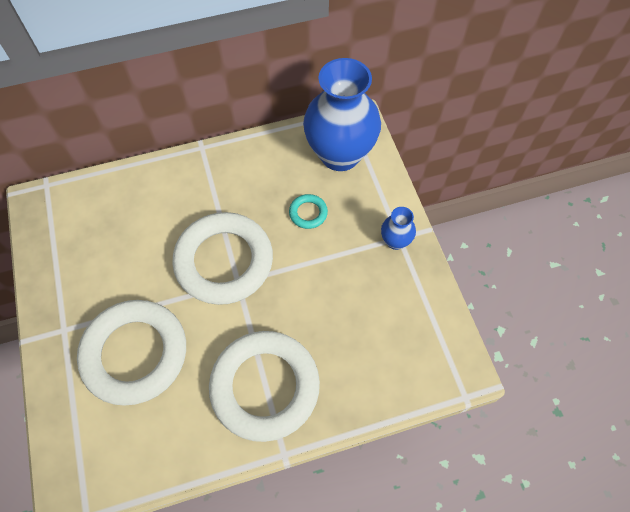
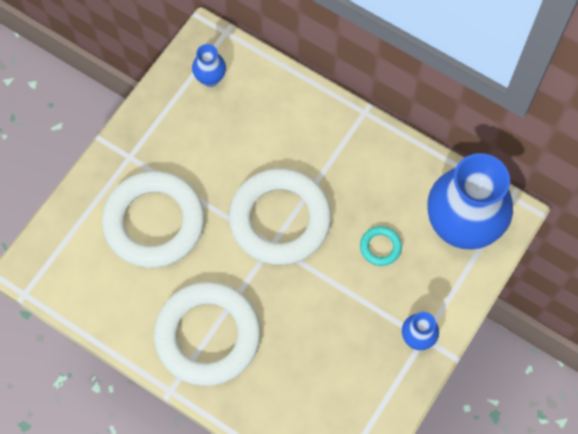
camera: 50 degrees right, 5 degrees up
none -> blue vase [192,44,226,87]

